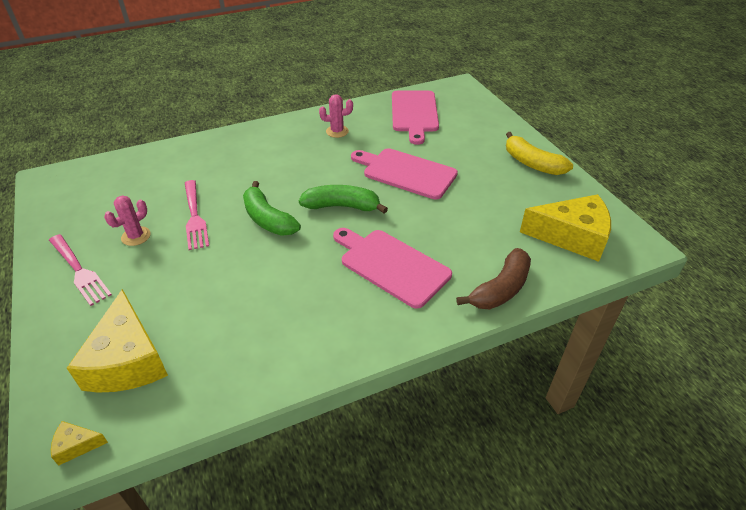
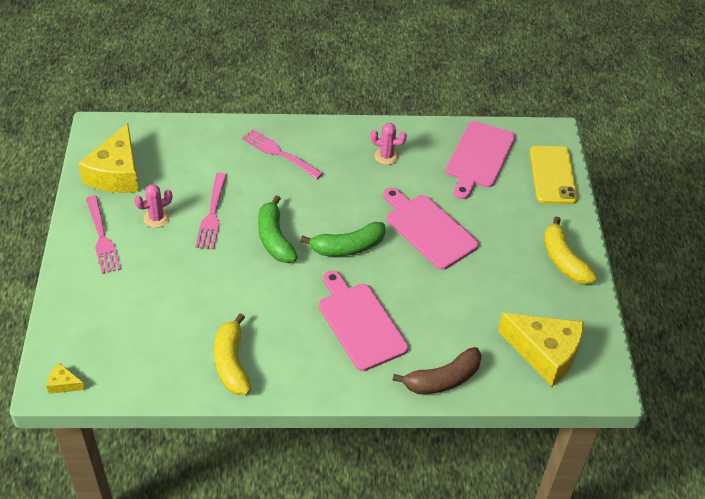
camera: 20 degrees right, 5 degrees up
yellow cheese [67,289,168,393] -> yellow cheese moved to [78,123,139,193]
green banana [299,185,388,214] -> green banana turned 135 degrees clockwise [300,222,386,256]
none -> yellow banana [214,313,251,395]
none -> pink fork [242,129,323,179]
none -> yellow phone [530,146,578,204]

